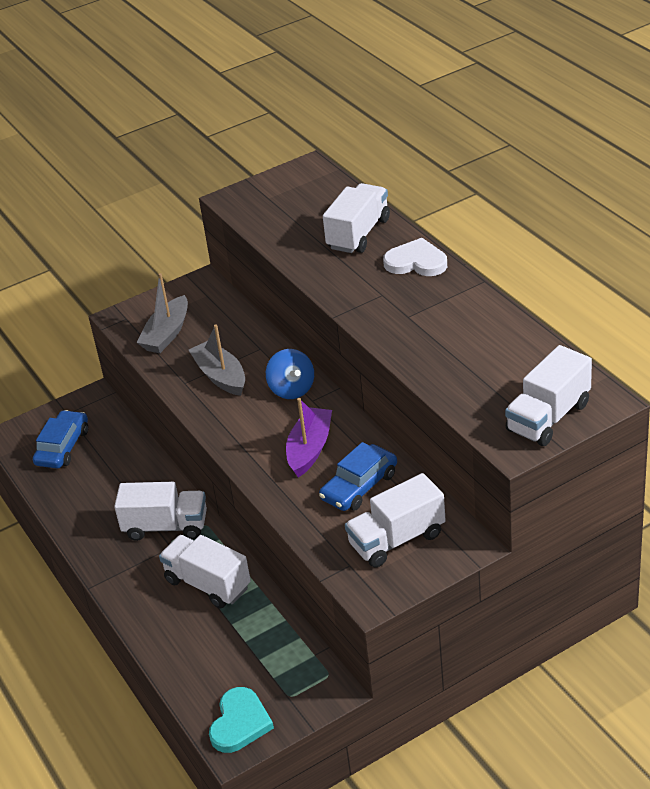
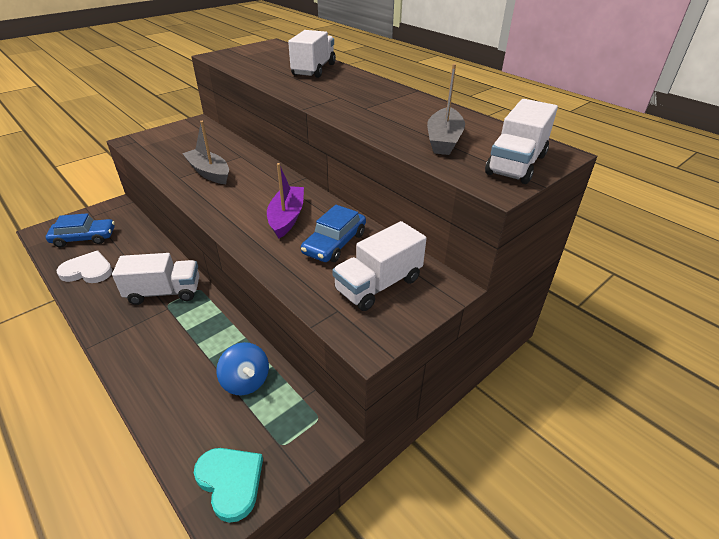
camera: 15 degrees left, 0 degrees up
blue car [33,410,88,468] -> blue car turned 75 degrees clockwise [46,213,115,247]
grey boat [137,273,188,353] -> grey boat moved to [427,64,465,155]
white truck [159,535,251,608] -> none
turquoise heart [209,687,274,753] -> turquoise heart turned 45 degrees counterclockwise [194,448,263,523]
blue spinning top [266,349,314,399] -> blue spinning top moved to [216,342,269,395]
white heart [383,238,447,276] -> white heart moved to [57,251,113,283]

